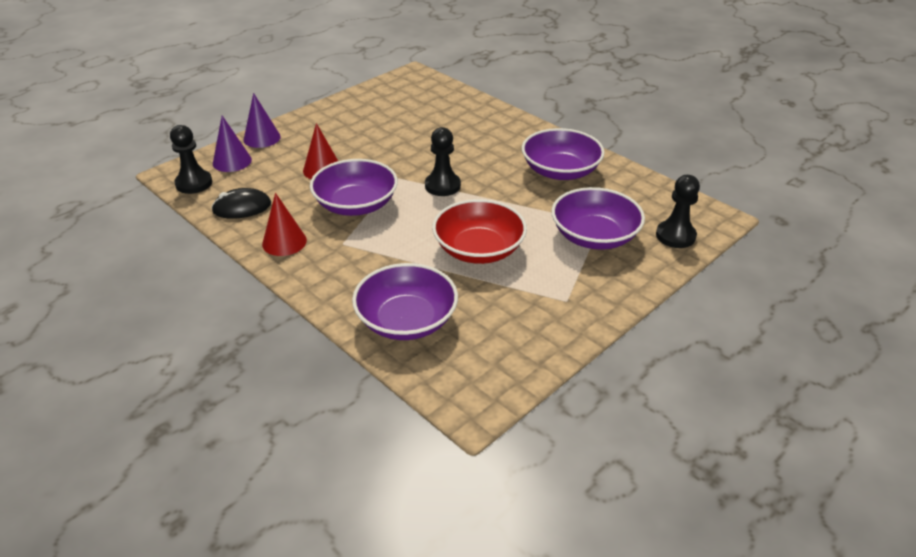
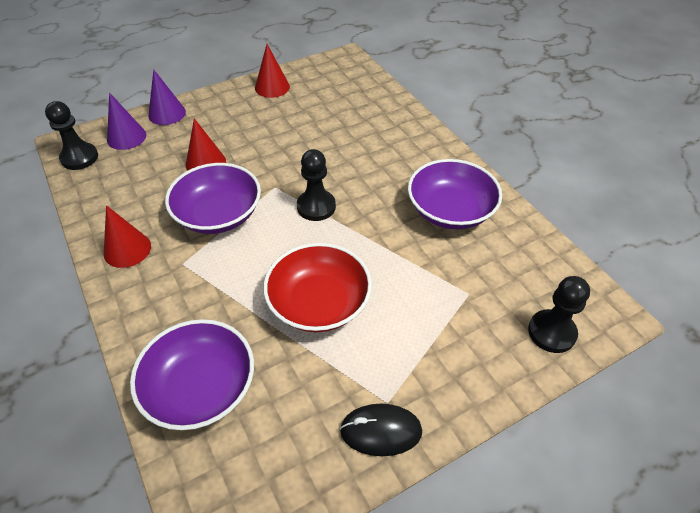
camera: 15 degrees right, 10 degrees up
black mouse [211,188,271,219] -> black mouse moved to [340,404,422,456]
purple bowl [551,187,645,250] -> none
none -> red cone [255,44,290,98]

